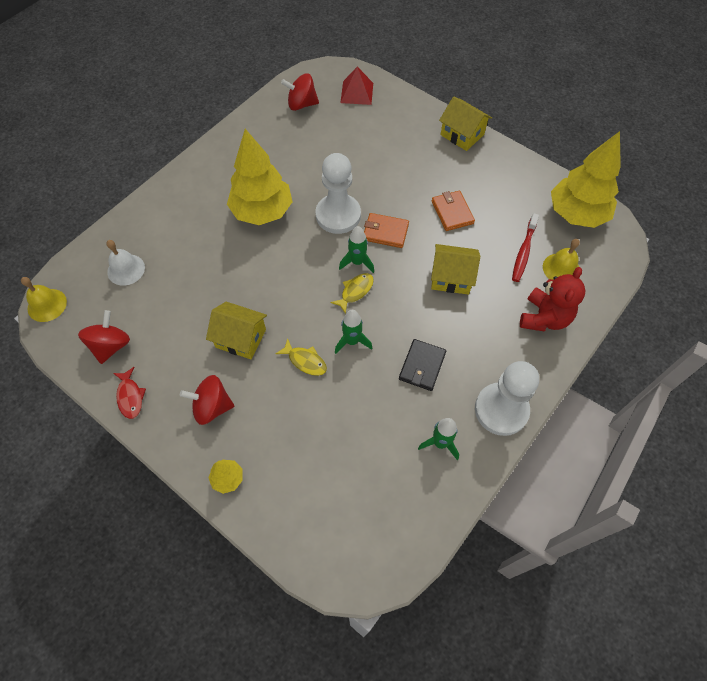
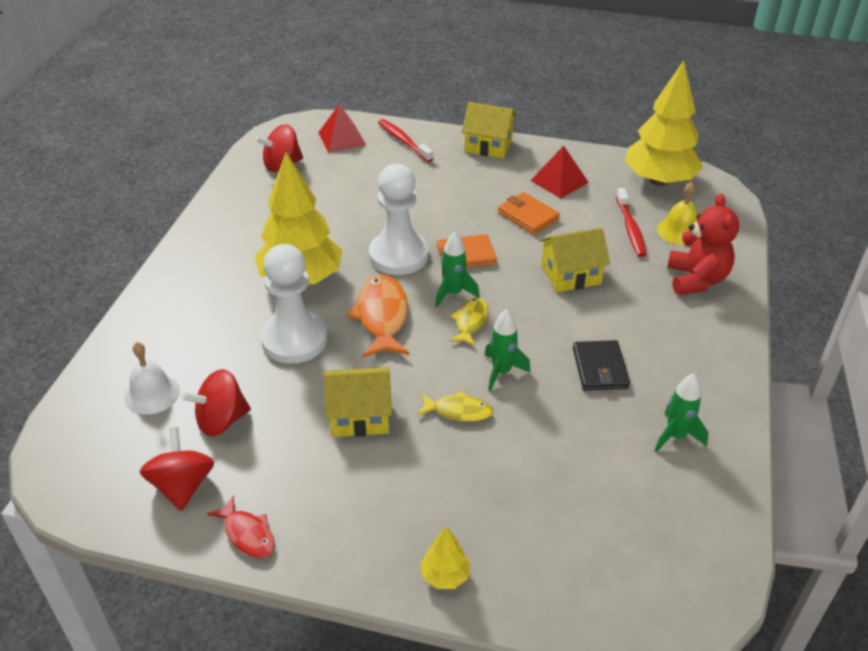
camera: 25 degrees left, 20 degrees down
yellow bell [21,277,67,322] -> none
red spinning top [180,375,234,425] -> red spinning top moved to [181,369,251,436]
white pawn [475,361,539,436] -> white pawn moved to [261,244,328,364]
none -> orange fish [346,275,409,358]
none -> red toothbrush [378,119,433,162]
none -> red pyramid [530,146,589,198]

